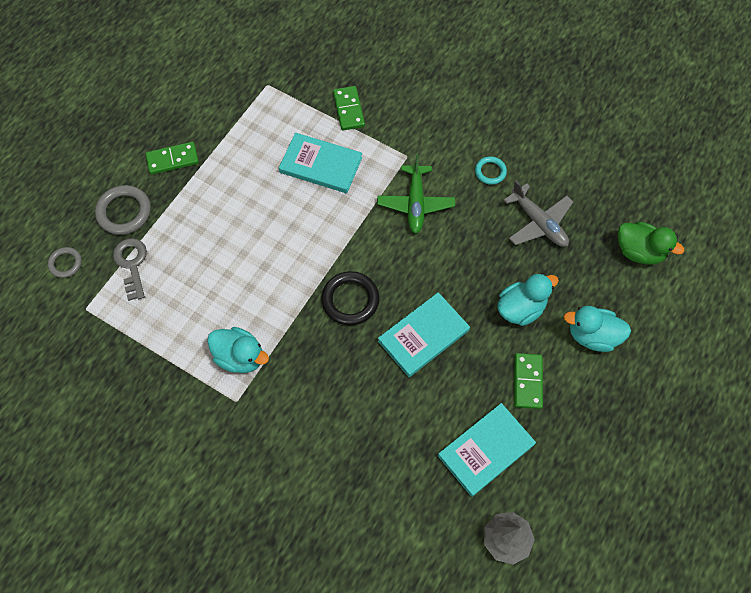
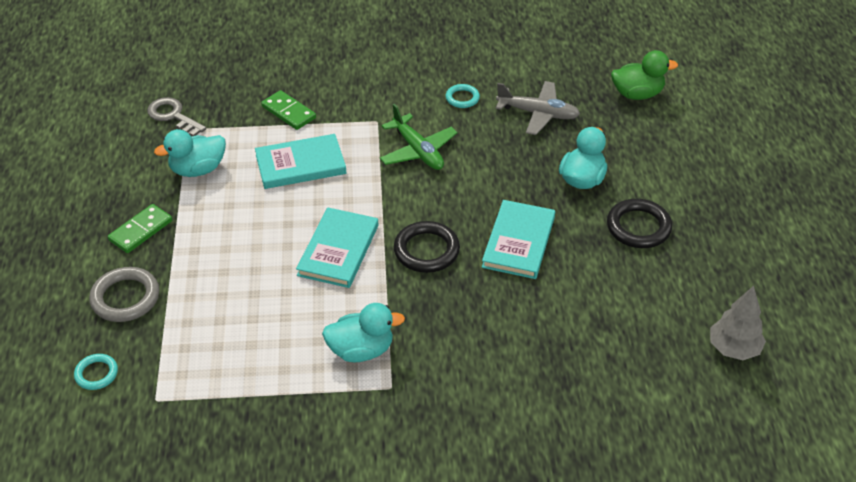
camera: 35 degrees left, 20 degrees down
grey ring [48,247,82,278] -> turquoise ring [74,354,118,390]
grey key [113,238,147,301] -> grey key moved to [147,97,206,136]
turquoise book [438,403,536,497] -> turquoise book moved to [296,207,378,288]
green domino [514,353,543,409] -> black ring [607,199,672,248]
turquoise duck [563,306,631,352] -> turquoise duck moved to [154,129,226,177]

